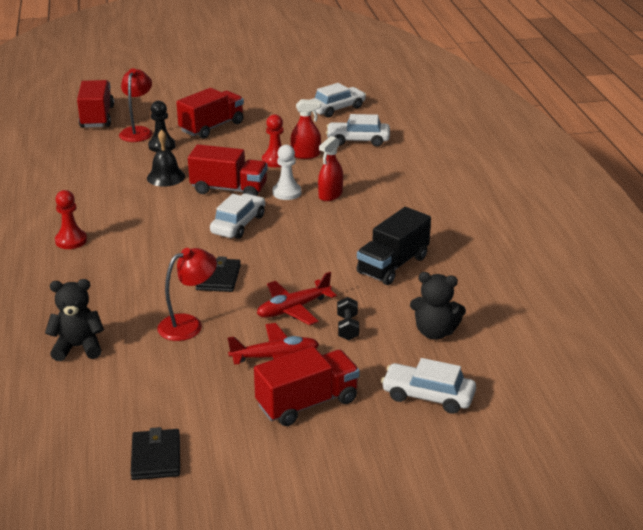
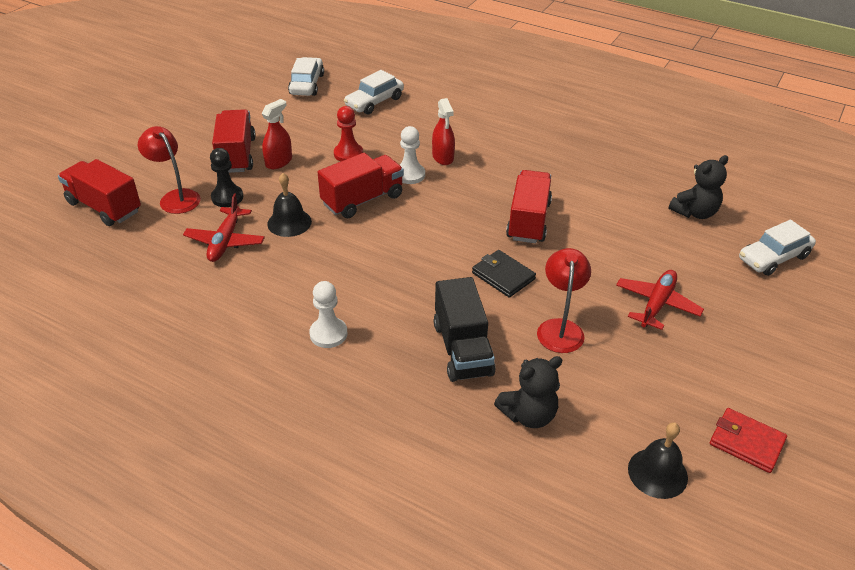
camera: 50 degrees left, 10 degrees up
black teddy bear [45,279,104,361] -> black teddy bear turned 150 degrees counterclockwise [494,356,562,428]
red pawn [55,190,87,249] -> white pawn [309,281,347,348]
black wallet [131,427,180,480] -> red wallet [710,408,787,473]
white car [210,194,265,239] -> none
red truck [254,346,360,426] -> red truck moved to [506,170,552,243]
red plane [257,272,337,325] -> red plane moved to [183,194,265,262]
red spray bottle [290,99,321,159] -> red spray bottle moved to [262,99,292,169]
black dumbbell [337,297,359,340] -> none
black truck [357,207,431,285] -> black truck moved to [434,277,495,382]
none -> black bell [628,422,688,499]

